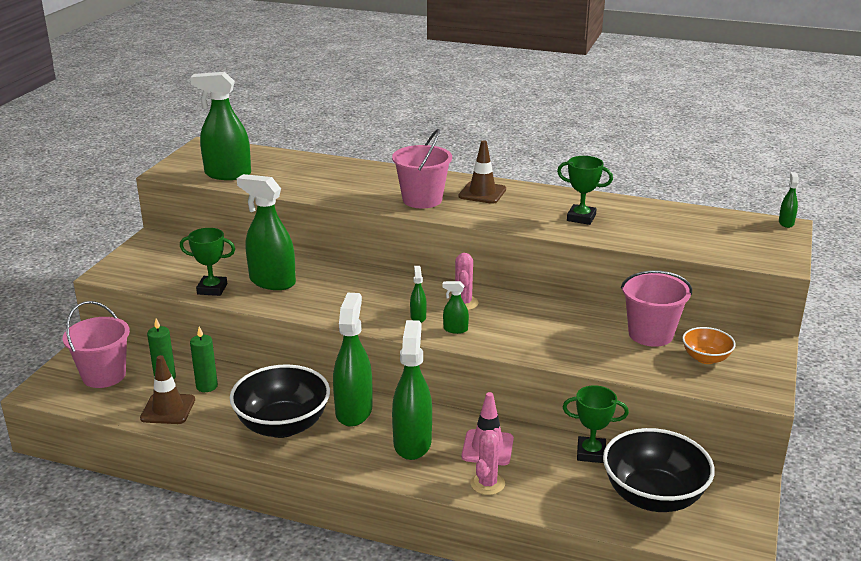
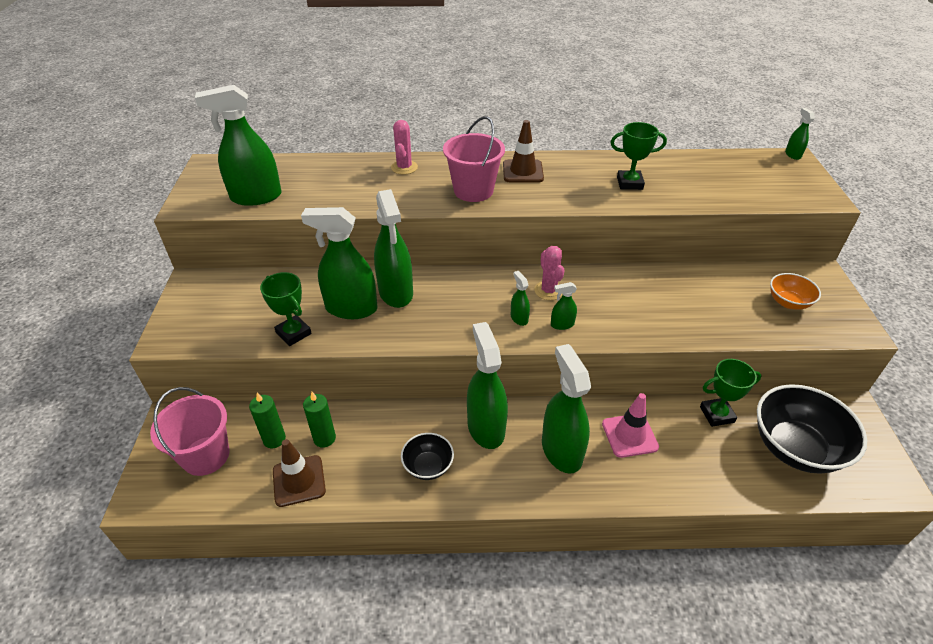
camera: 20 degrees left, 15 degrees up
green trophy [180,228,235,296] -> green trophy turned 60 degrees clockwise [260,272,312,346]
black bowl [230,364,330,438] -> black bowl [401,433,454,480], size x0.52
pink cactus [470,428,505,495] -> pink cactus moved to [391,120,418,175]
pink bucket [621,271,692,347] -> none
none -> green spray bottle [374,189,413,308]

